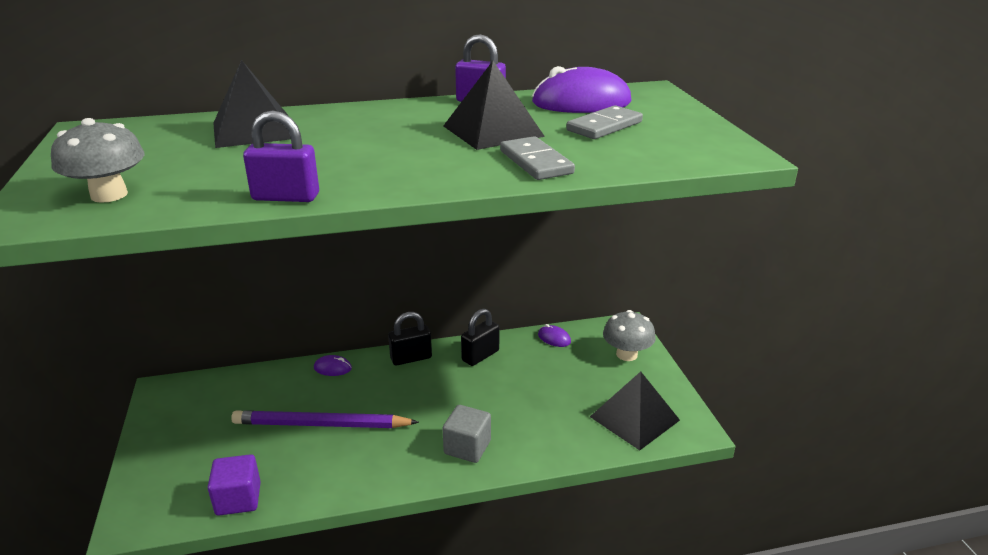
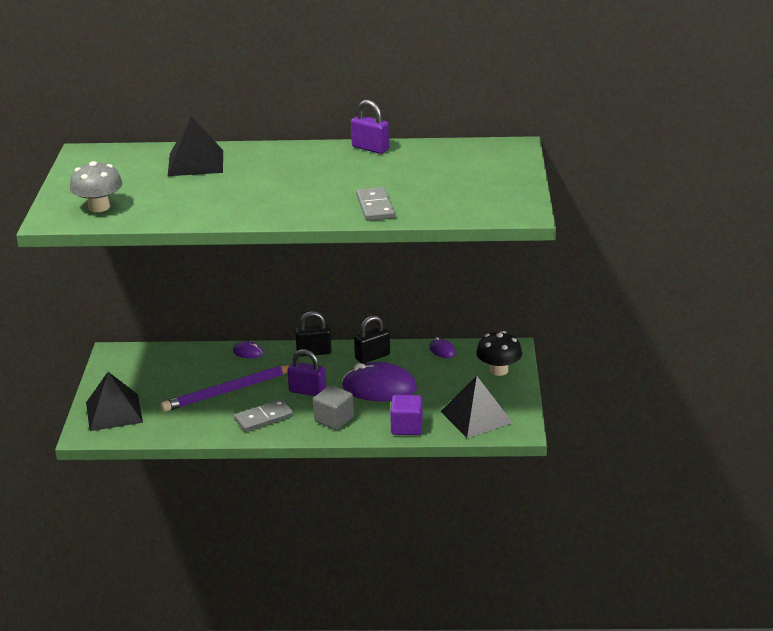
camera: 15 degrees right, 0 degrees up
purple cube [208,454,261,516] -> purple cube moved to [390,395,423,435]
purple pencil [231,410,419,428] -> purple pencil turned 45 degrees counterclockwise [161,365,290,412]
purple padlock [243,111,319,202] -> purple padlock moved to [288,349,326,396]
black pyramid [443,61,545,150] -> black pyramid moved to [86,372,143,431]
purple mouse [532,66,632,113] -> purple mouse moved to [342,362,417,401]
grey domino [566,105,643,139] -> grey domino moved to [234,399,293,432]
grey mushroom [603,310,656,361] -> black mushroom [476,331,522,376]

